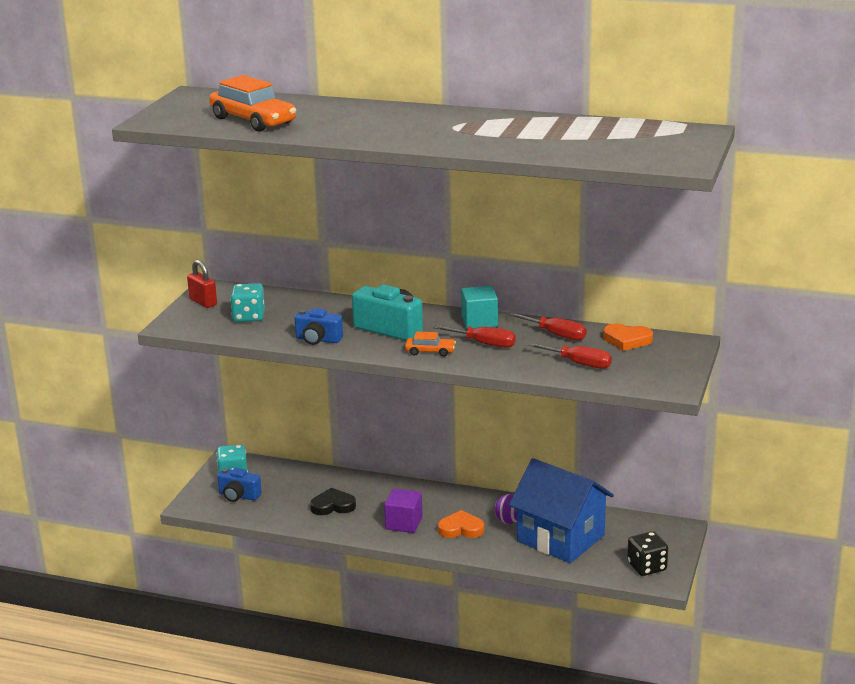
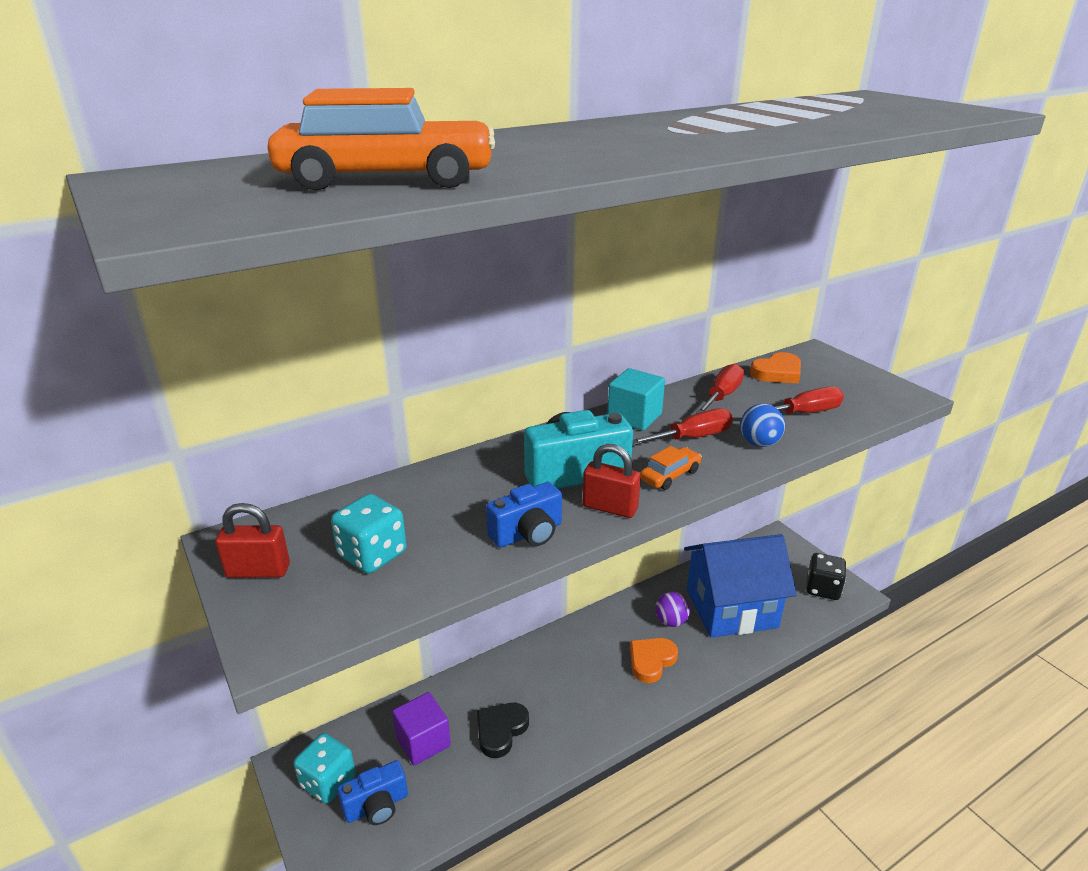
camera: 50 degrees left, 5 degrees up
purple cube [384,488,423,533] -> purple cube moved to [392,692,451,766]
red screwdriver [509,313,587,341] -> red screwdriver turned 45 degrees counterclockwise [696,363,744,413]
none -> red padlock [583,444,641,518]
none -> blue ball [740,404,785,447]

